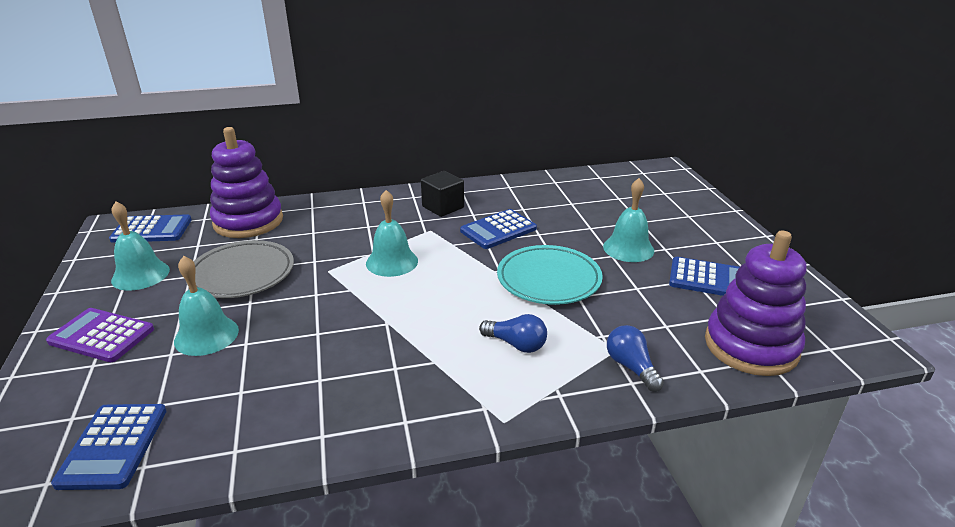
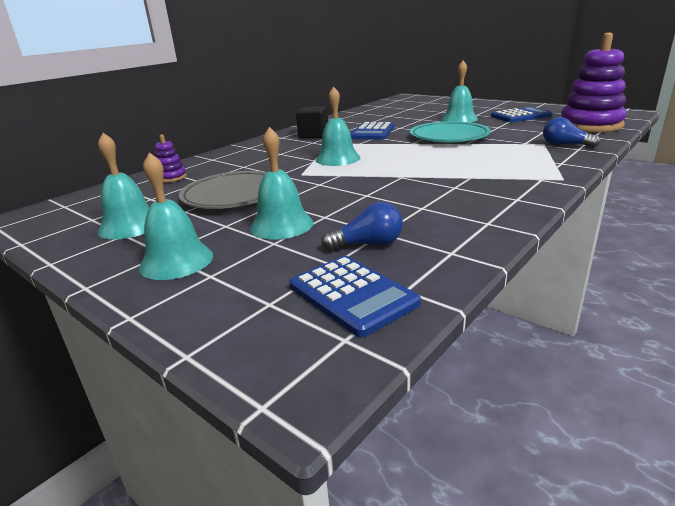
camera: 35 degrees left, 5 degrees down
purple calculator [46,308,154,362] -> turquoise bell [139,152,213,280]
blue calculator [109,214,192,243] -> none
purple stacking toy [210,127,283,238] -> purple stacking toy [155,134,186,183], size x0.44
blue light bulb [479,314,547,353] -> blue light bulb moved to [321,202,403,250]

